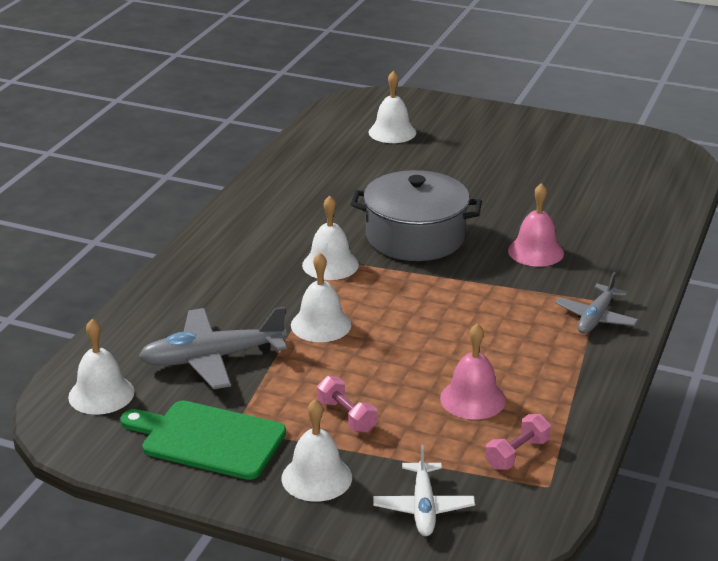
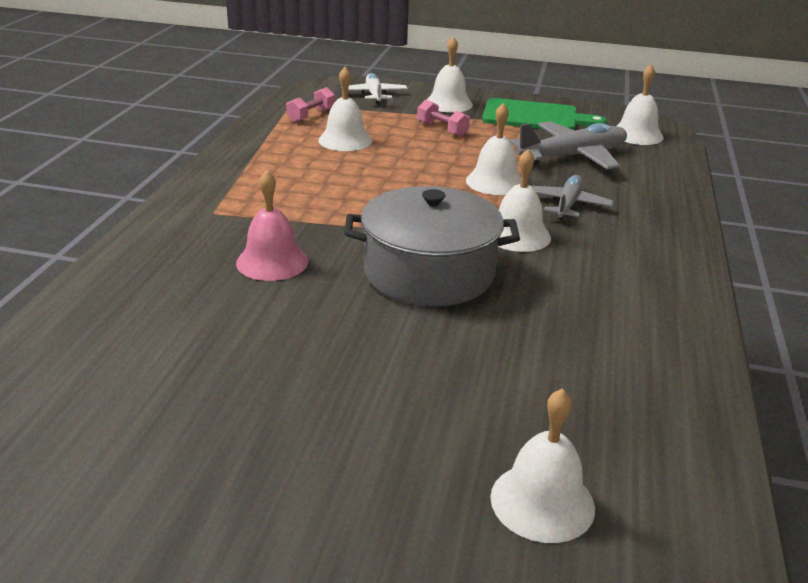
camera: 170 degrees right, 0 degrees up
pink bell [440,324,506,420] -> white bell [318,67,372,151]
grey plane [555,272,638,334] -> grey plane moved to [531,175,614,220]

